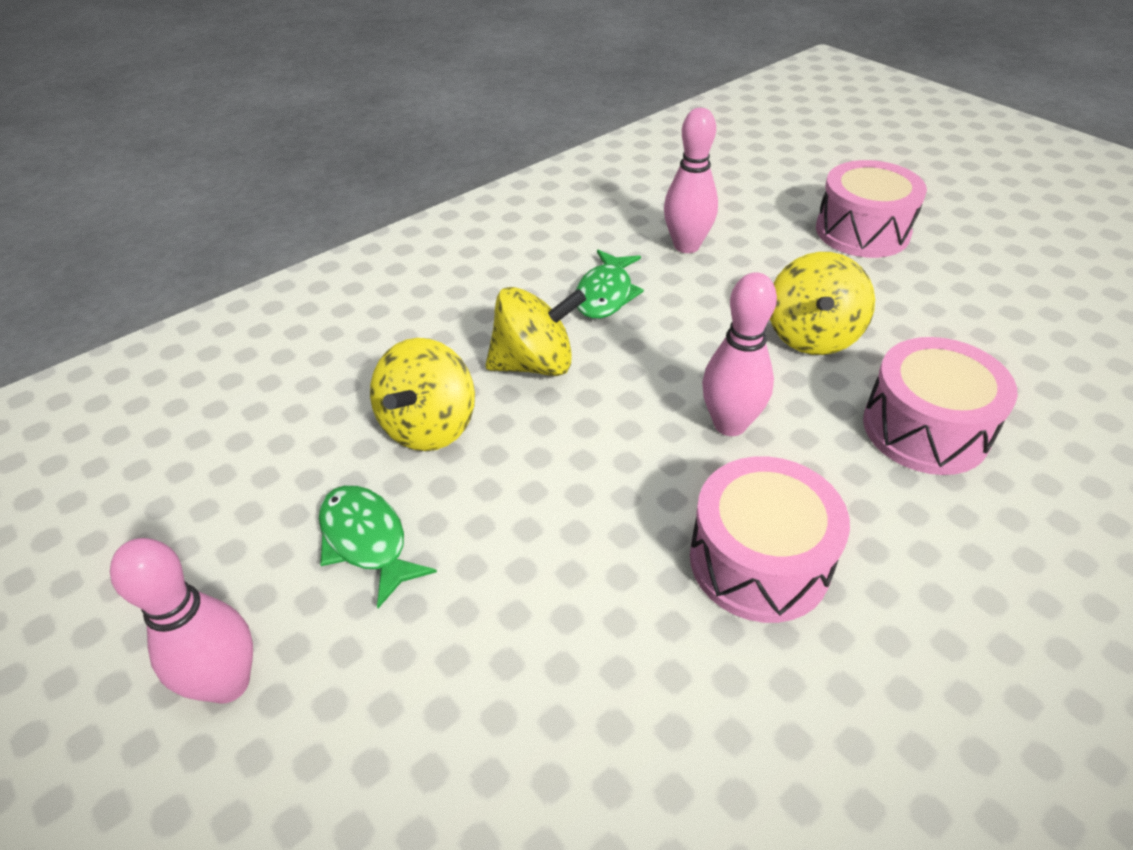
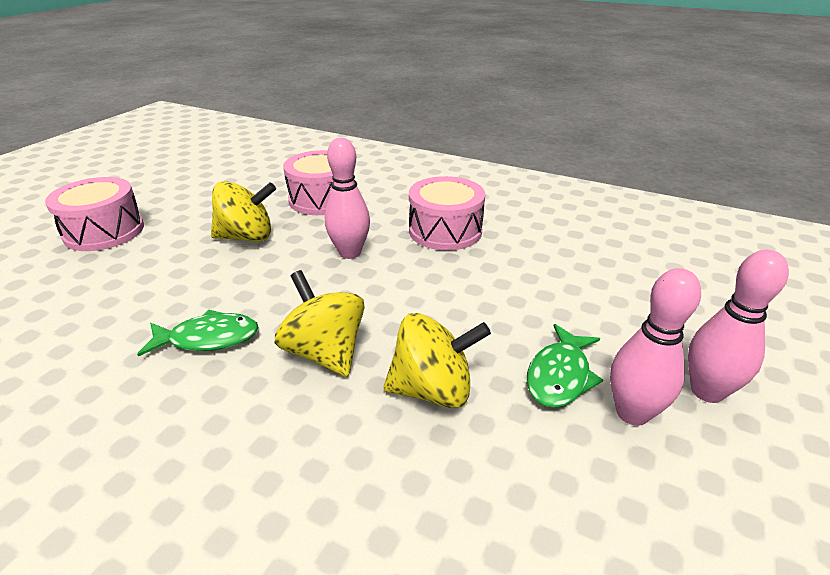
camera: 115 degrees left, 10 degrees down
pink bowling pin [664,108,718,253] -> pink bowling pin moved to [610,268,701,426]

